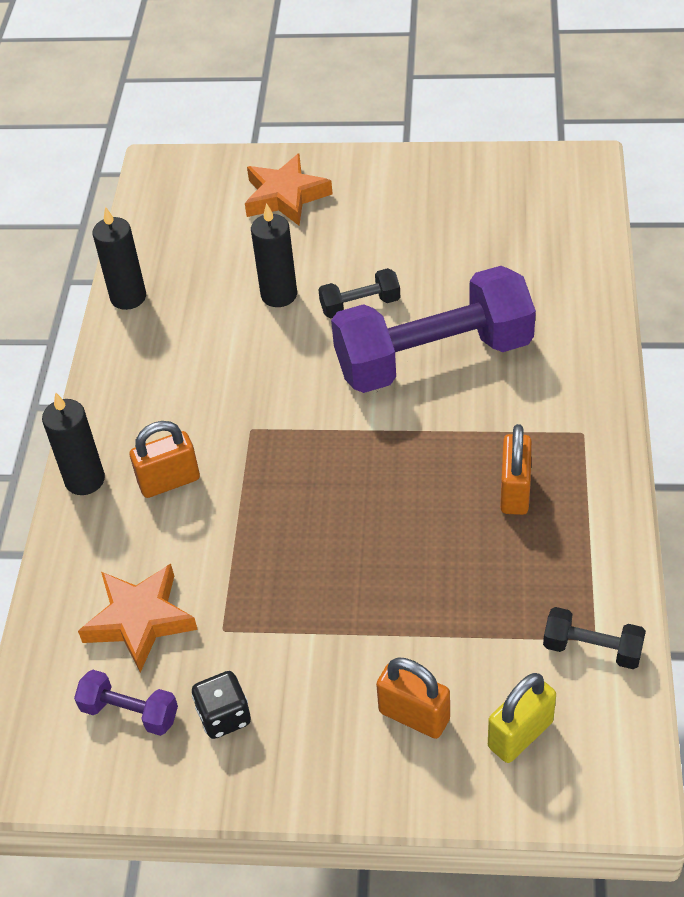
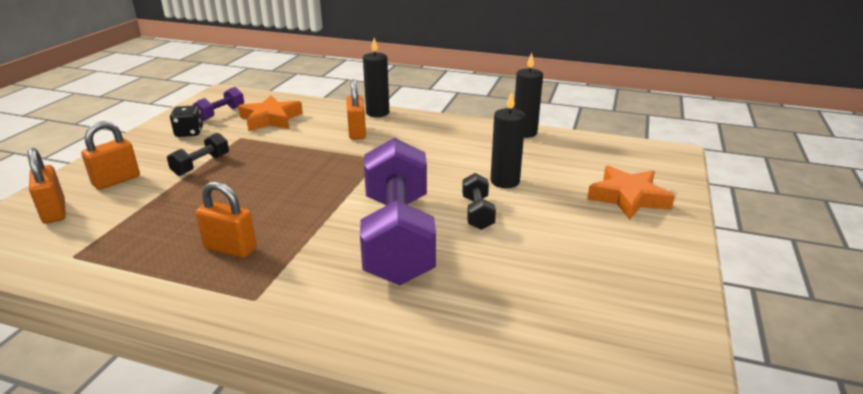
camera: 100 degrees right, 20 degrees down
yellow padlock [488,673,556,763] -> orange padlock [28,148,66,224]
black dumbbell [543,607,646,669] -> black dumbbell moved to [167,133,229,176]

